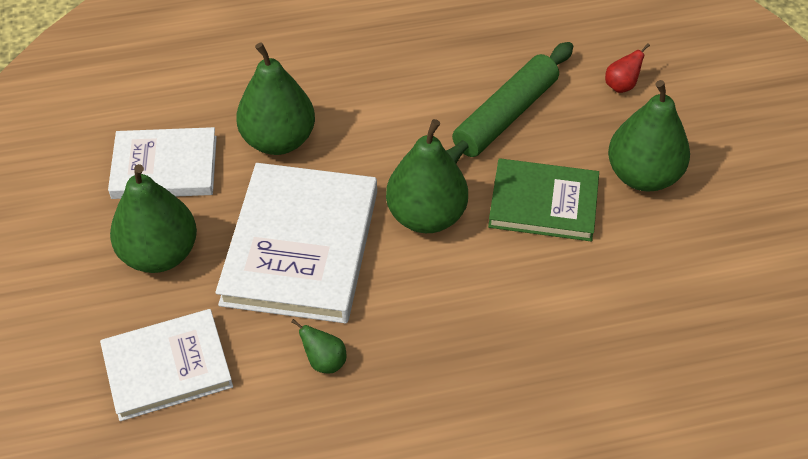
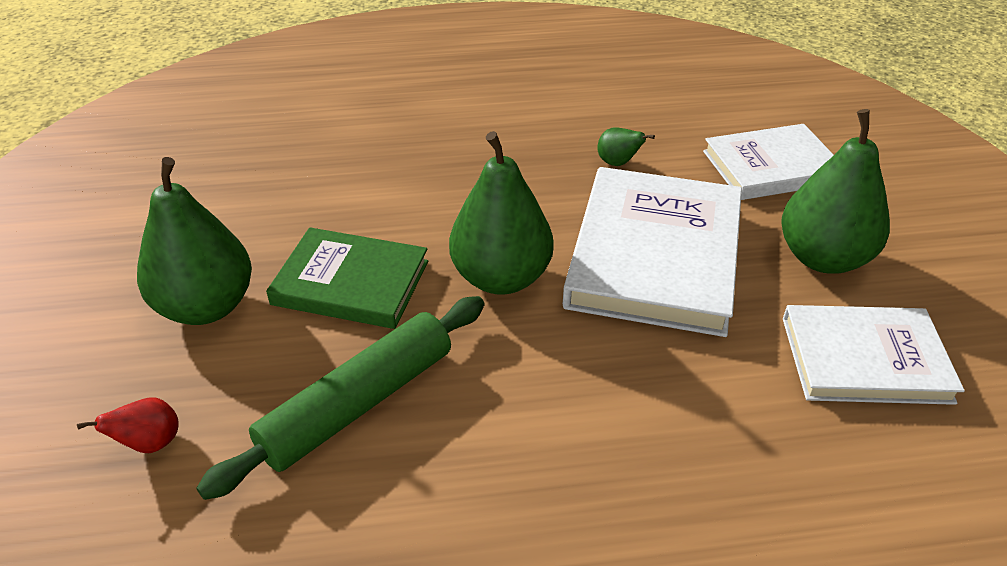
camera: 175 degrees left, 10 degrees down
green pear [236,42,315,155] -> none

